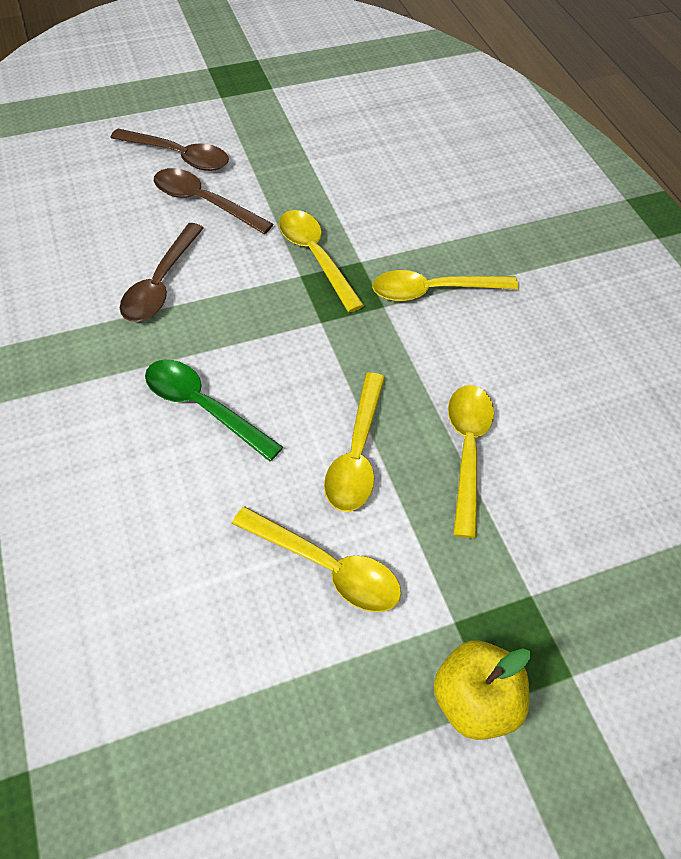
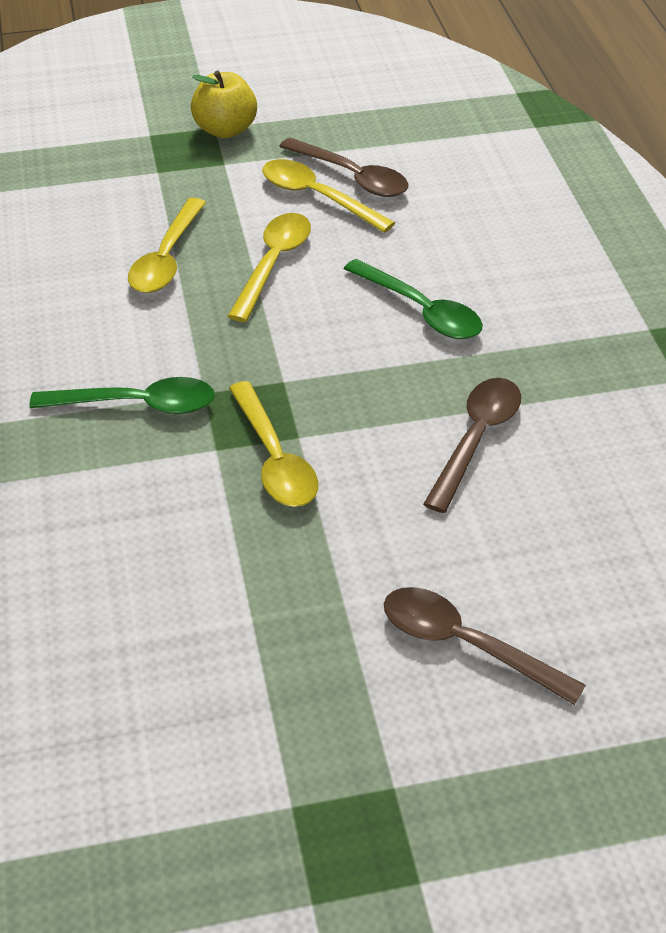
camera: 170 degrees left, 10 degrees down
brown spoon [154,168,273,234] -> brown spoon moved to [279,138,408,197]
yellow spoon [372,270,519,302] -> green spoon [29,377,215,414]

